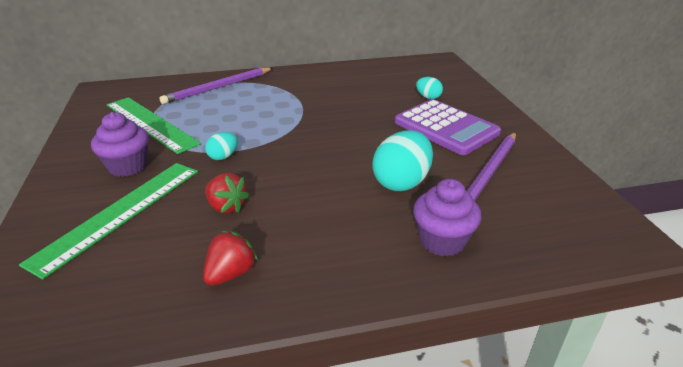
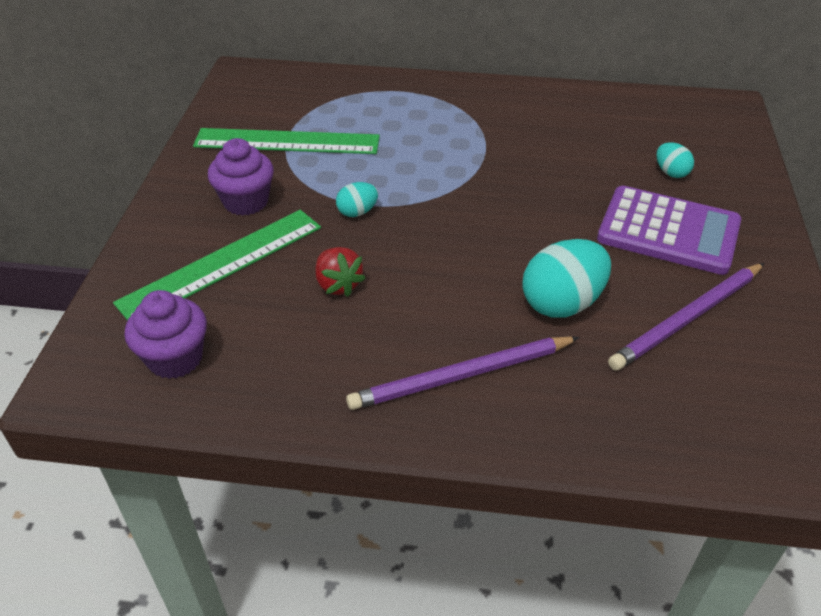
camera: 20 degrees right, 10 degrees up
green ruler [107,97,201,154] -> green ruler turned 60 degrees counterclockwise [193,128,380,154]
purple pencil [159,67,273,104] -> purple pencil moved to [346,336,580,410]
red strawberry [203,231,258,286] -> none
purple calculator [395,99,501,155] -> purple calculator turned 45 degrees counterclockwise [597,186,741,275]
purple cupcake [413,179,482,257] -> purple cupcake moved to [125,290,207,379]

